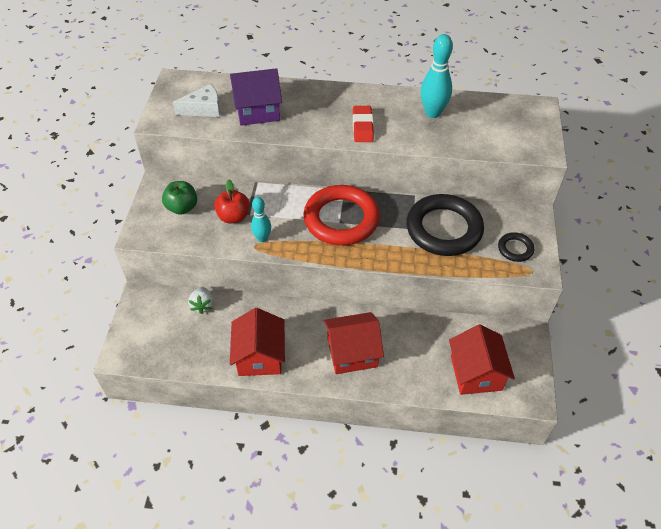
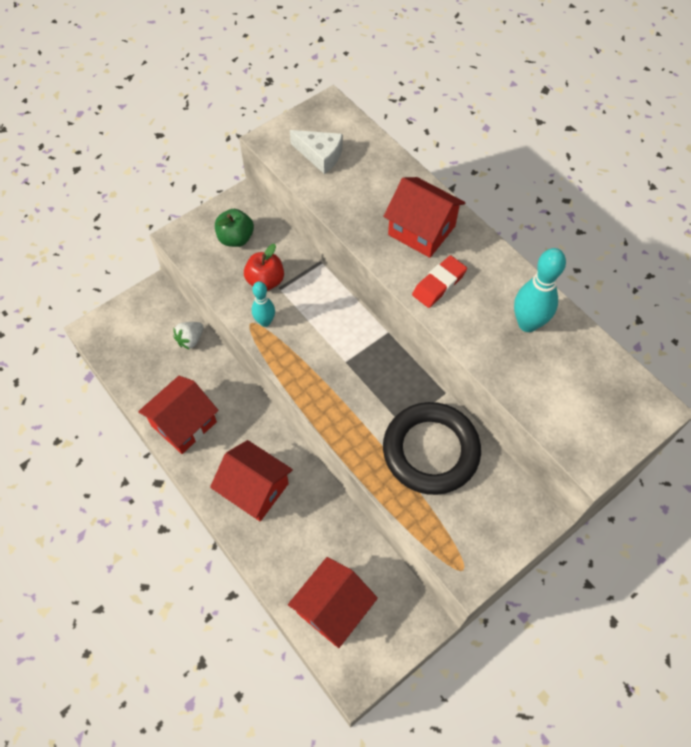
camera: 45 degrees right, 10 degrees up
purple house [230,68,282,126] -> none
red ring [303,185,380,246] -> none
black ring [498,232,534,262] -> none
none -> red house [383,177,466,258]

